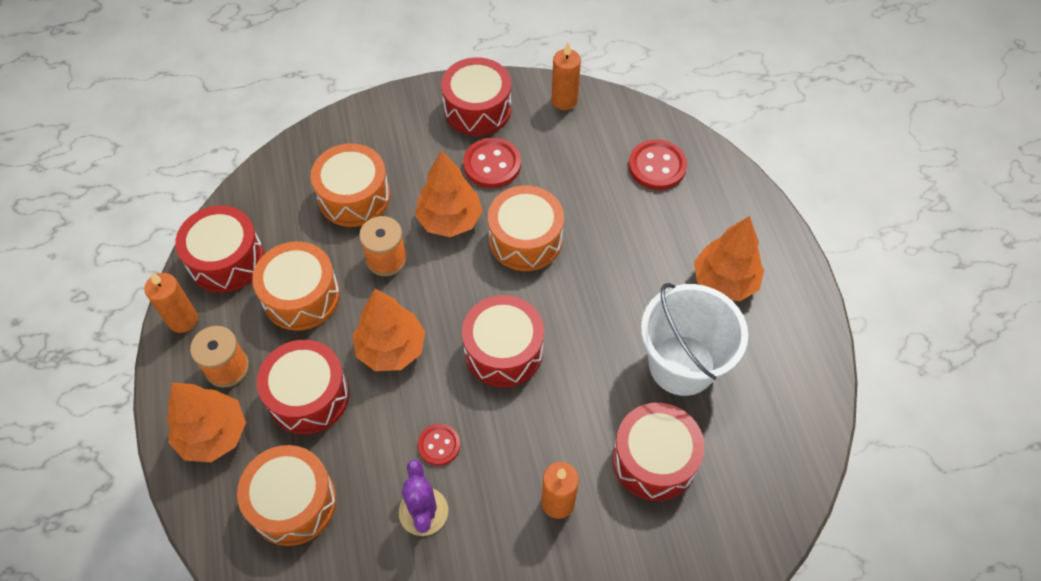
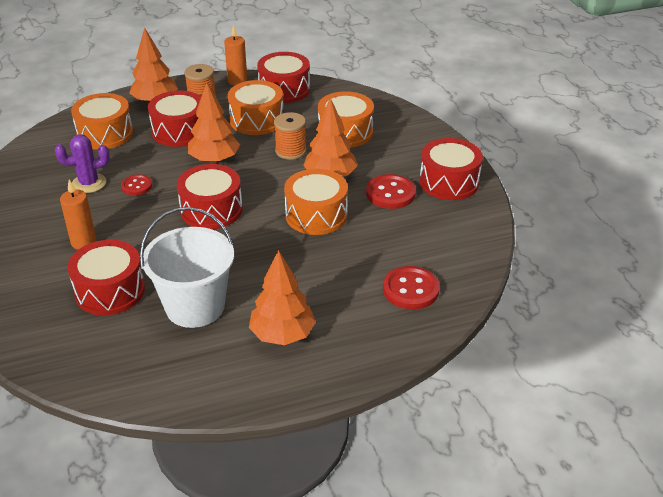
camera: 85 degrees right, 20 degrees down
orange candle [552,43,581,110] -> none

